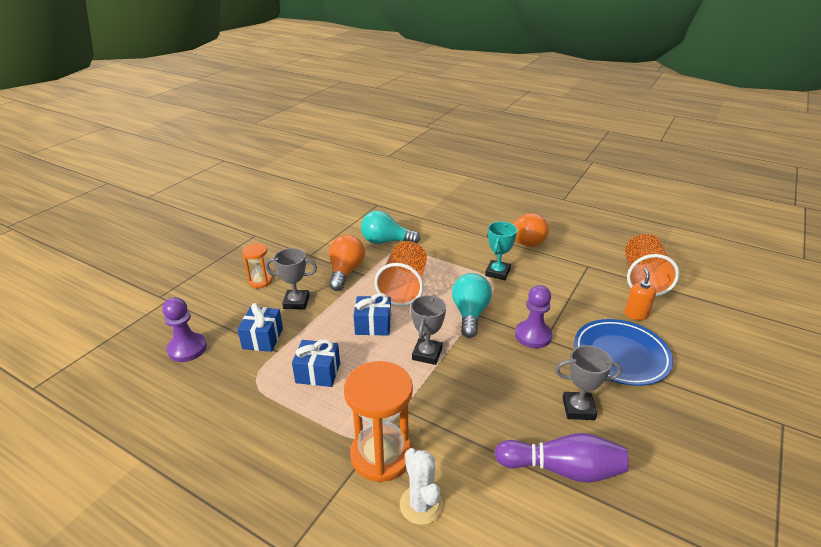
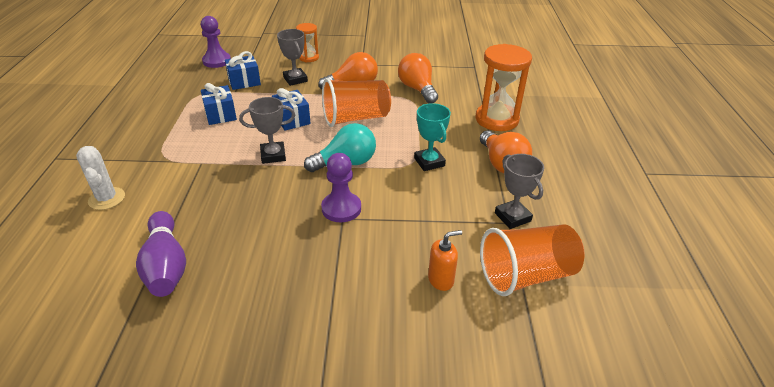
camera: 60 degrees right, 5 degrees up
orange hourglass [344,361,413,482] -> orange hourglass moved to [476,44,532,131]
turquoise light bulb [361,211,420,244] -> orange light bulb [398,53,438,104]
white cactus [400,448,443,525] -> white cactus turned 60 degrees counterclockwise [76,146,125,210]
turquoise trophy [485,222,517,280] -> turquoise trophy turned 75 degrees clockwise [414,103,451,171]
grey trophy [555,345,622,420] -> grey trophy moved to [495,154,544,229]
blue plate [574,319,673,386] -> none

